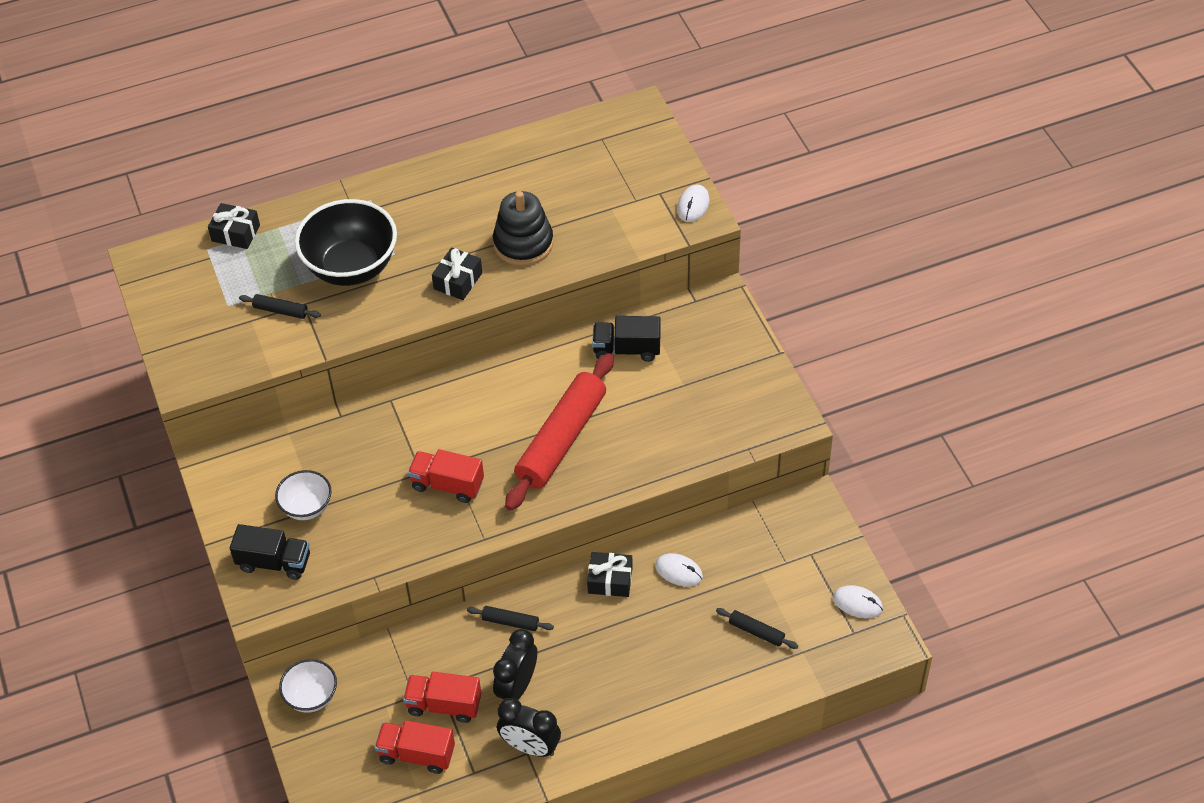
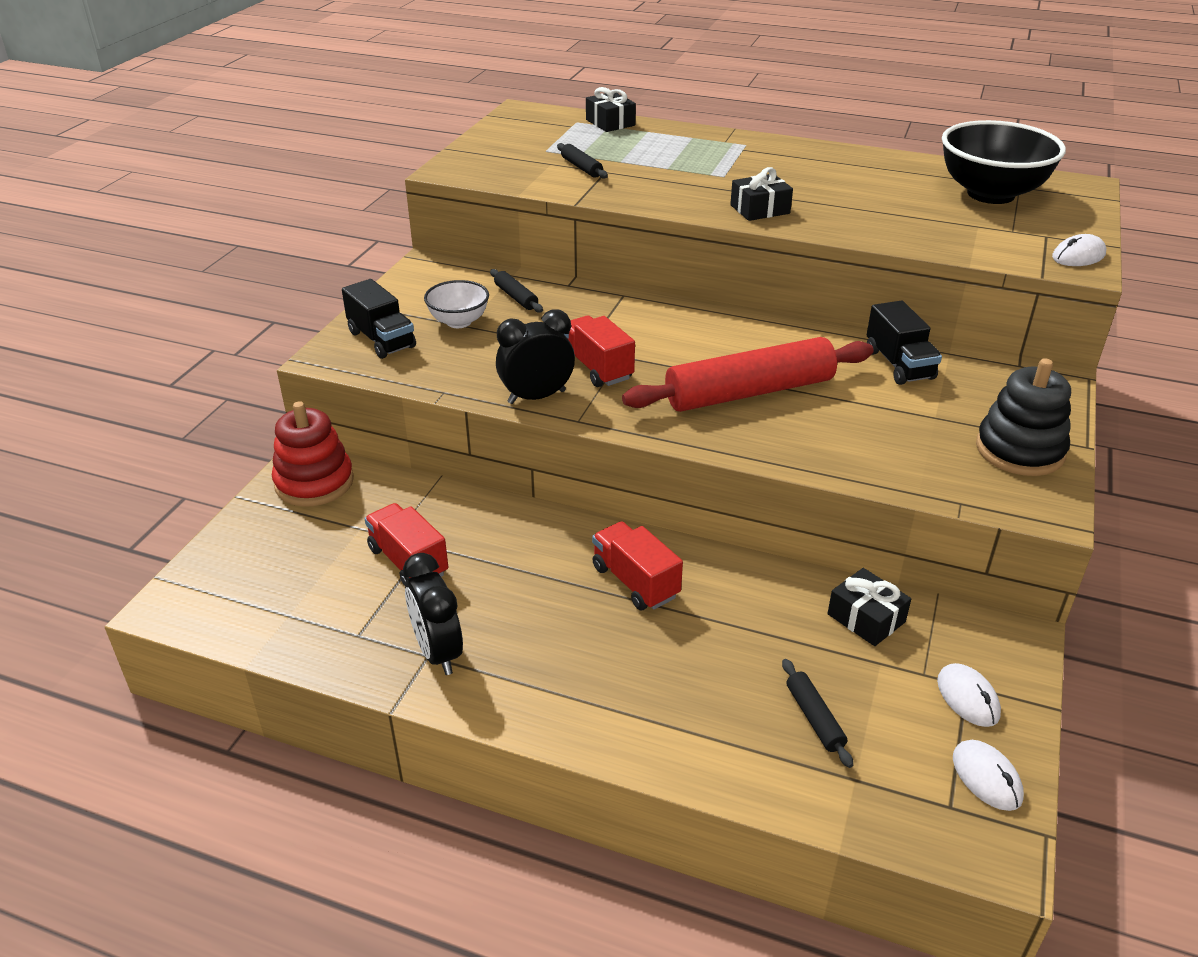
camera: 40 degrees right, 15 degrees down
white bowl [279,659,337,712] -> red stacking toy [272,401,354,507]
black bowl [295,199,397,286] -> black bowl moved to [942,120,1066,204]
red truck [375,720,455,774] -> red truck moved to [592,521,683,610]
black rolling pin [467,606,554,631] -> black rolling pin moved to [490,269,543,313]
black stacking toy [493,191,554,266] -> black stacking toy moved to [976,358,1071,476]
black clock [493,629,537,700] -> black clock moved to [496,309,575,404]
black gift [587,552,633,597] -> black gift moved to [827,568,911,646]
black truck [592,316,661,362] -> black truck turned 150 degrees counterclockwise [867,301,942,385]
white mouse [655,553,703,587] -> white mouse moved to [937,663,1001,727]

